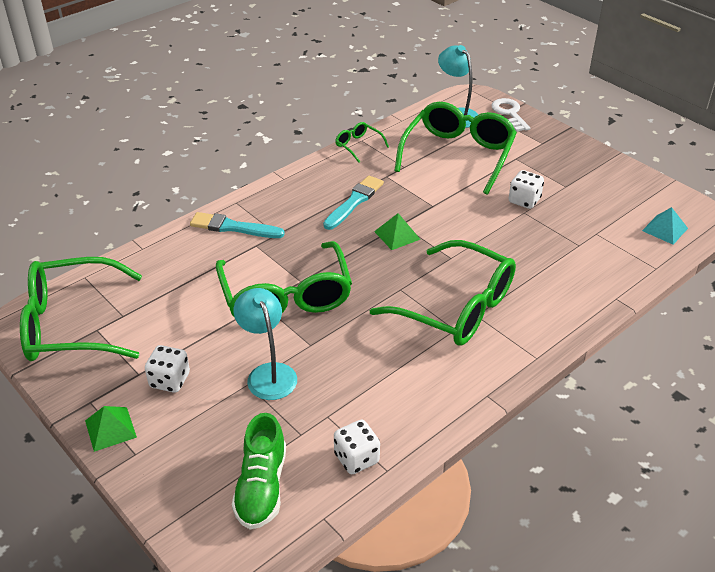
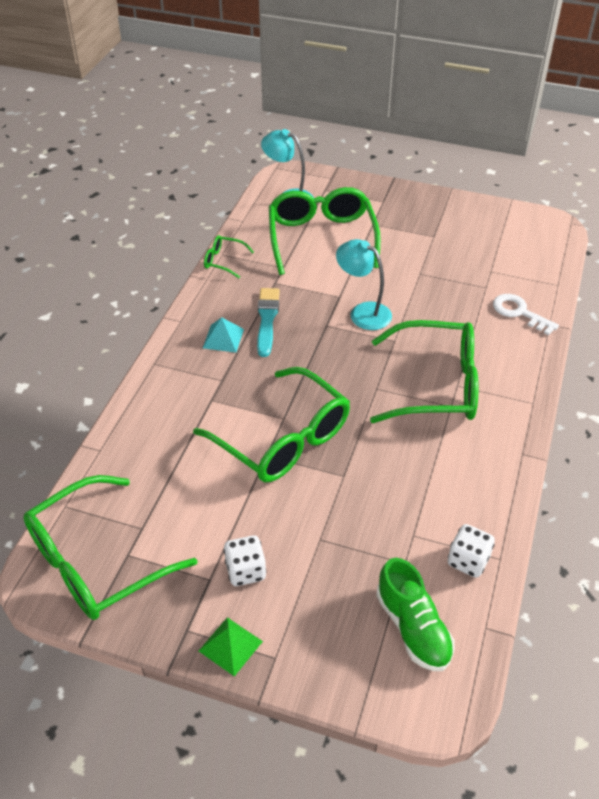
camera: 30 degrees left, 5 degrees up
turquoise brush [190,212,285,238] -> none
turquoise lamp [234,288,297,400] -> turquoise lamp moved to [336,239,392,330]
green pyramid [374,213,421,250] -> none
white key [491,98,530,132] -> white key moved to [493,294,559,335]
white dice [509,170,544,209] -> none
turquoise pyramid [642,207,688,245] -> turquoise pyramid moved to [203,317,244,353]

